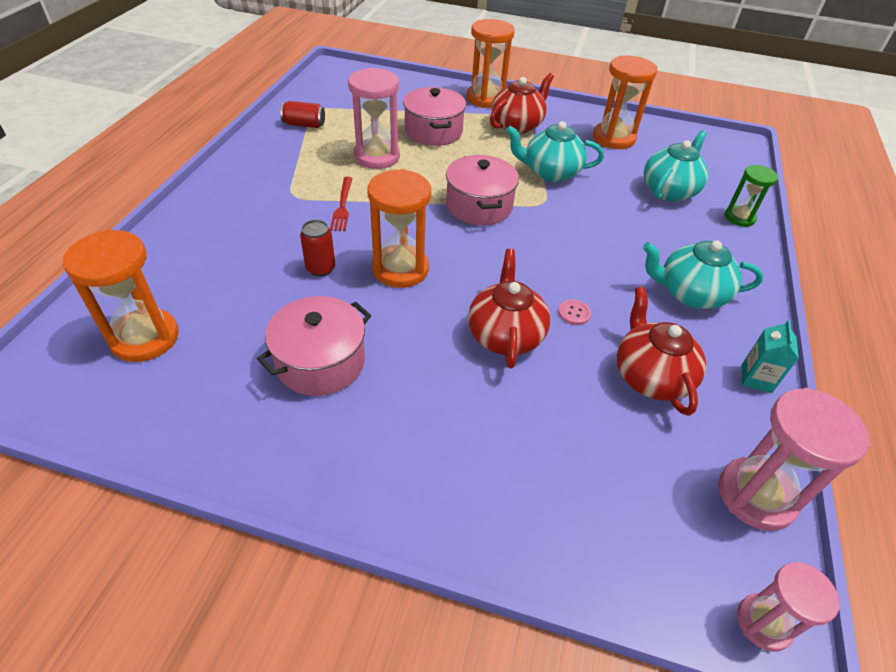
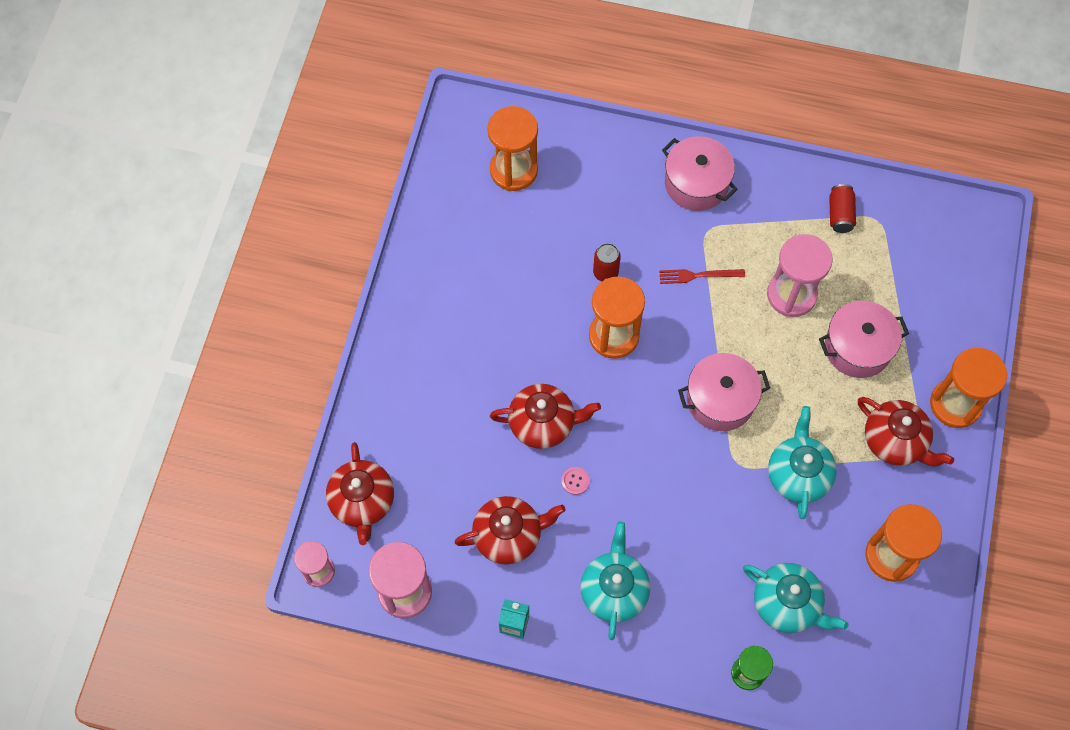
camera: 90 degrees right, 20 degrees up
pink pot [257,296,371,396] -> pink pot moved to [662,136,738,211]
none -> red teapot [326,442,394,545]

